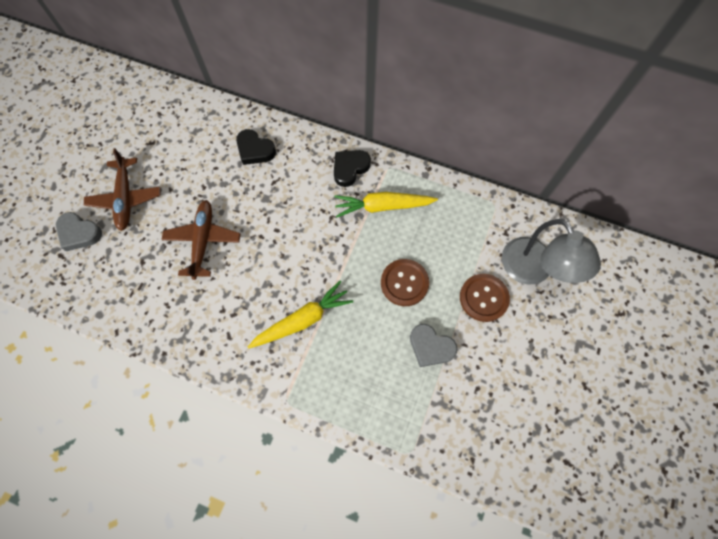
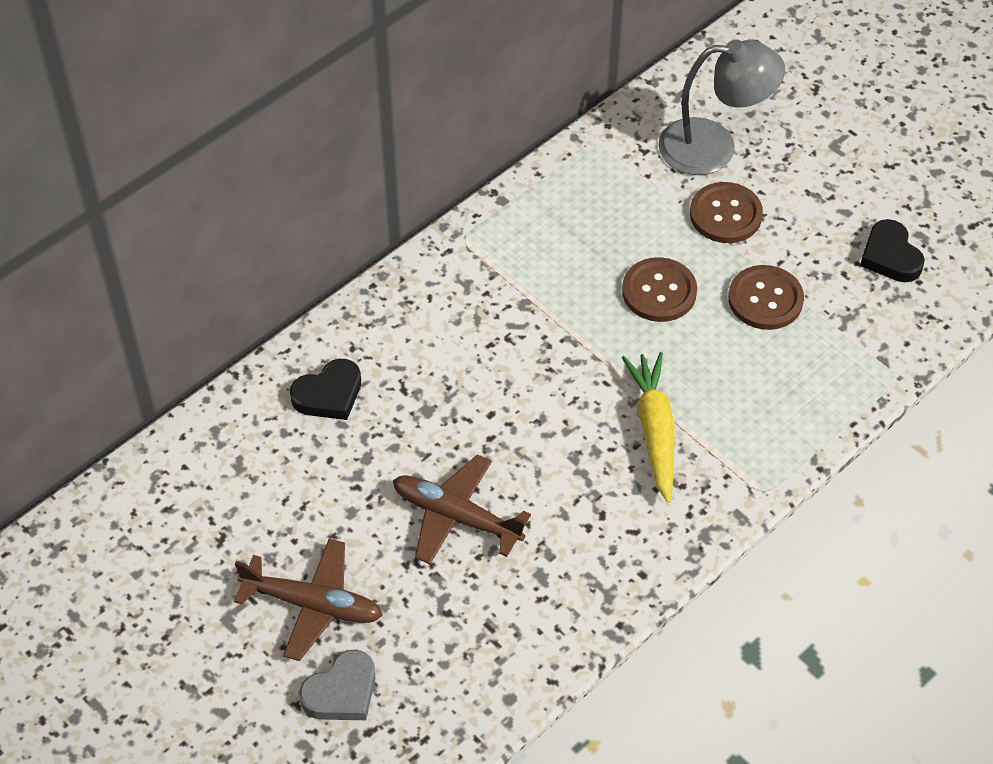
camera: 65 degrees left, 15 degrees down
black heart [334,150,371,187] -> black heart moved to [860,219,925,282]
yellow carrot [334,192,438,217] -> none
grey heart [410,324,457,367] -> brown button [728,265,804,330]

